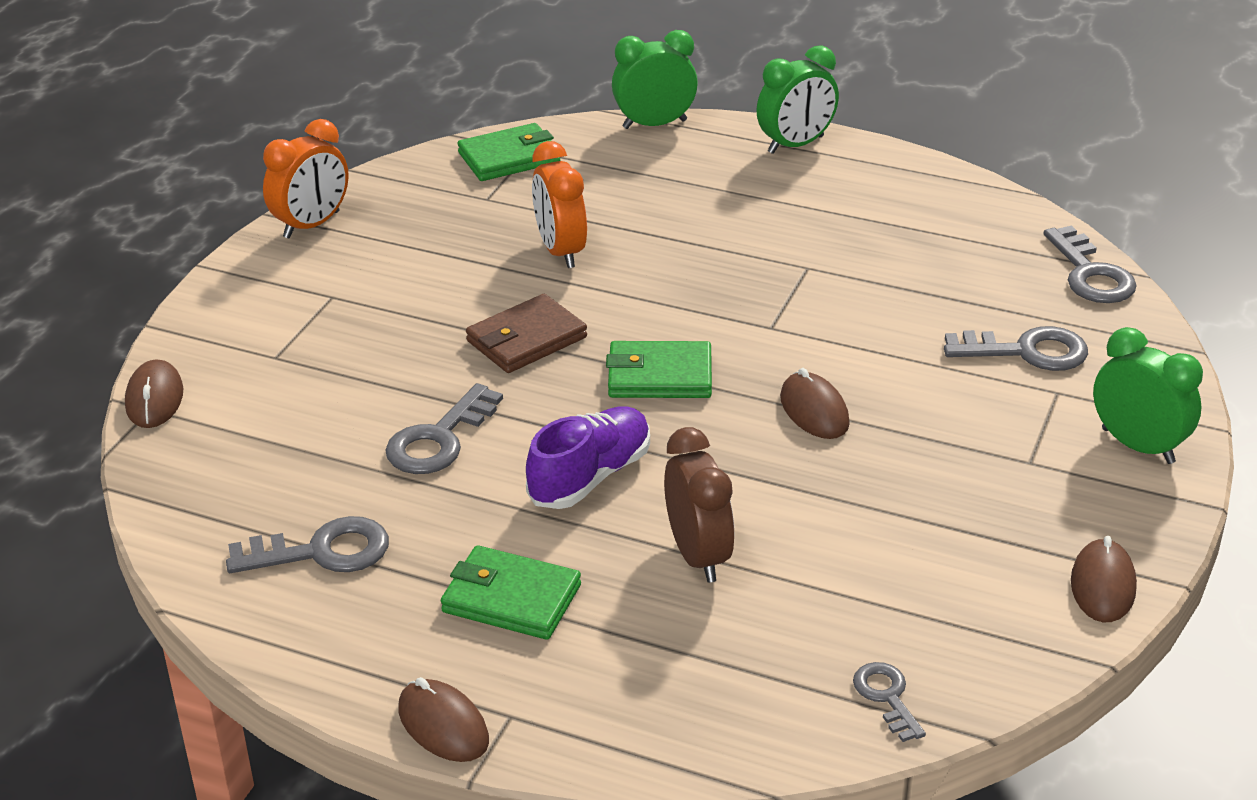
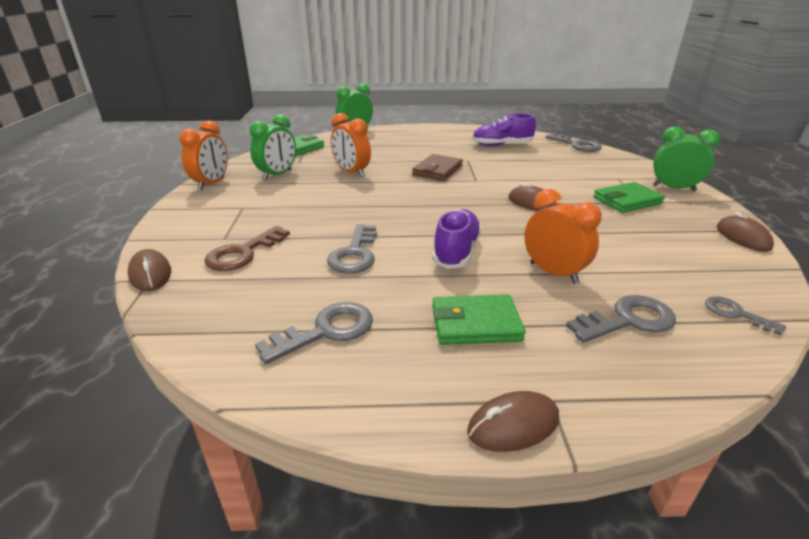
camera: 25 degrees left, 5 degrees down
brown mouse [398,677,489,762] -> brown mouse turned 45 degrees counterclockwise [467,391,559,452]
brown wallet [466,294,587,373] -> brown wallet moved to [412,154,463,181]
green wallet [606,341,712,398] -> green wallet moved to [594,182,665,213]
brown clock [664,427,734,583] -> orange clock [525,189,602,284]
green clock [756,45,839,154] -> green clock moved to [250,114,296,180]
grey key [944,326,1088,371] -> grey key moved to [566,295,676,342]
none -> brown key [204,226,290,271]
none -> purple shoe [472,114,536,146]

